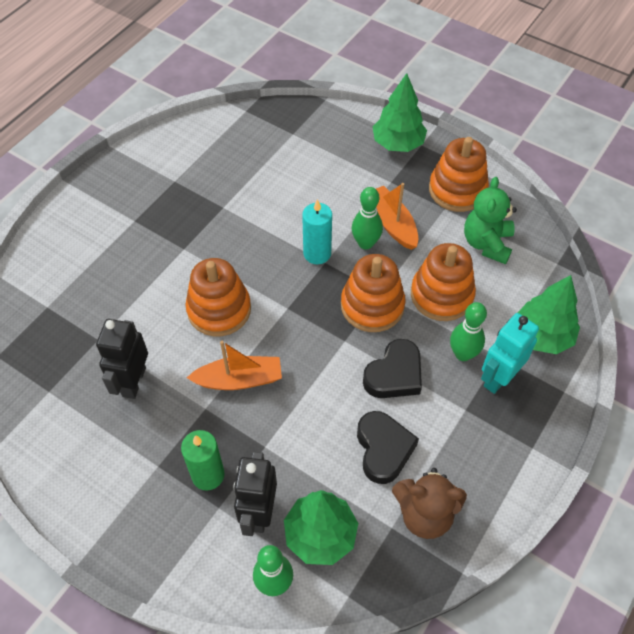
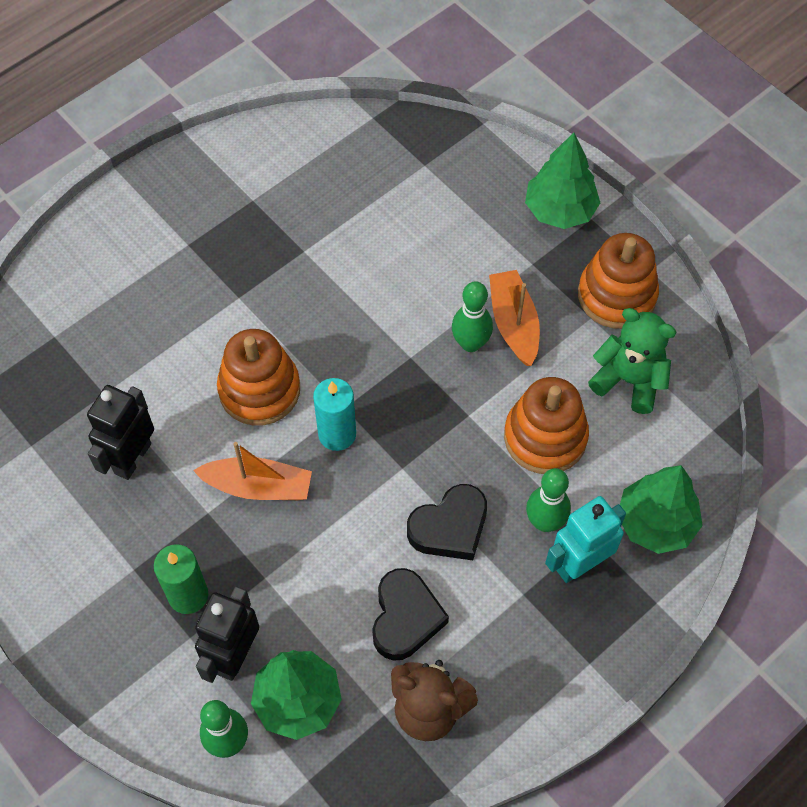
camera: 15 degrees right, 5 degrees up
turquoise candle [302,199,332,264] -> turquoise candle moved to [313,378,356,451]
orange stacking toy [341,254,406,332] -> none
green teddy bear [464,177,517,264] -> green teddy bear turned 90 degrees clockwise [588,308,676,414]

